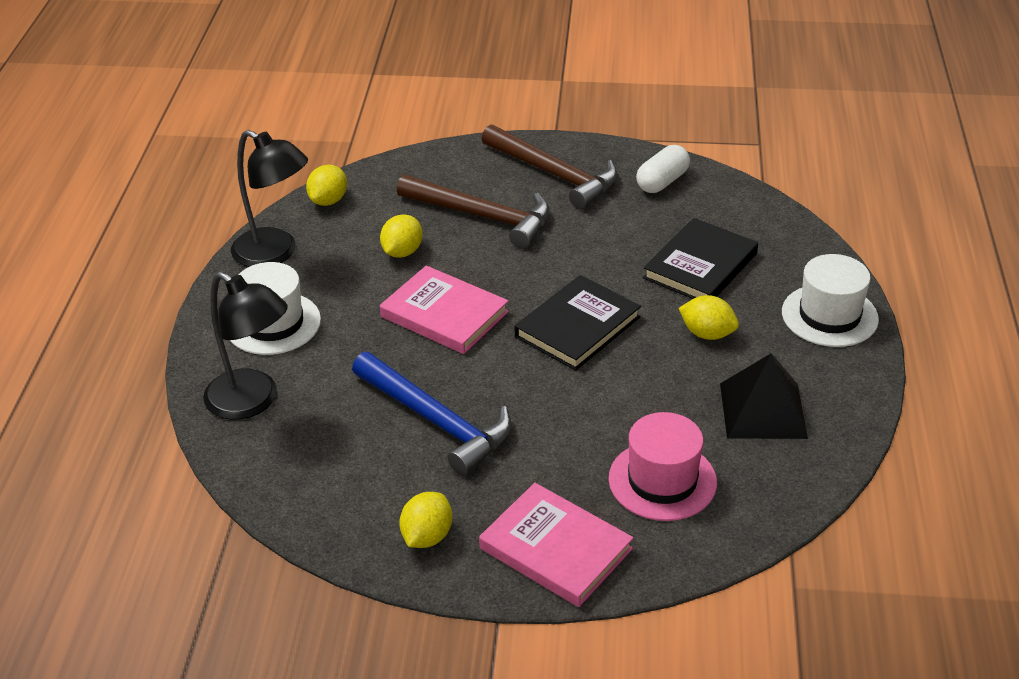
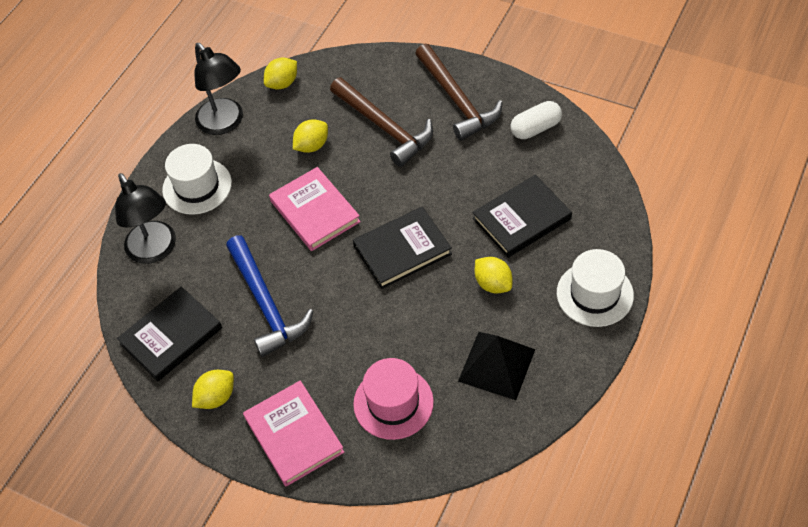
camera: 25 degrees right, 15 degrees up
none -> black book [117,287,222,381]

